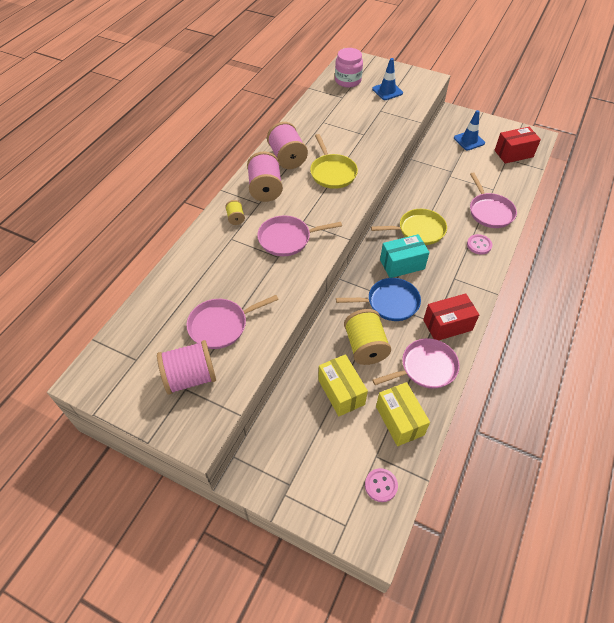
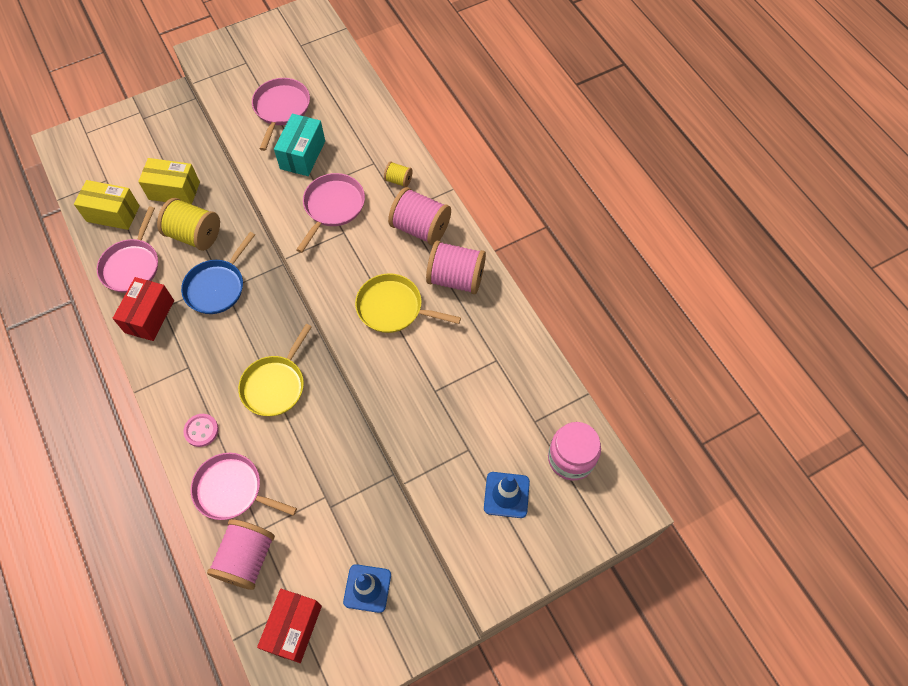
camera: 125 degrees right, 10 degrees up
pink spool [157,340,216,395] -> pink spool moved to [207,519,275,590]
pink button [365,468,398,502] -> none
turquoise box [380,234,429,278] -> turquoise box moved to [274,114,325,176]

